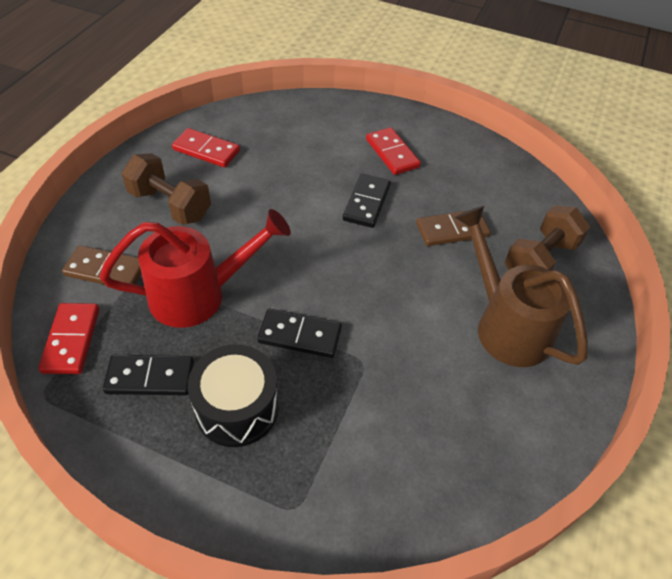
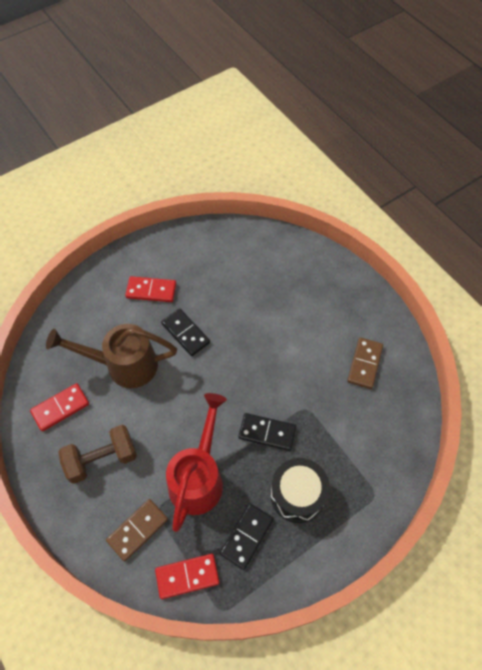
camera: 55 degrees left, 10 degrees up
red domino [38,303,99,374] -> red domino turned 45 degrees counterclockwise [155,554,220,599]
black domino [257,309,342,358] -> black domino turned 60 degrees clockwise [238,413,296,451]
brown domino [416,210,490,246] -> brown domino moved to [347,338,383,389]
brown watering can [454,206,588,367] -> brown watering can moved to [46,324,177,388]
brown dumbbell [505,205,590,271] -> none

